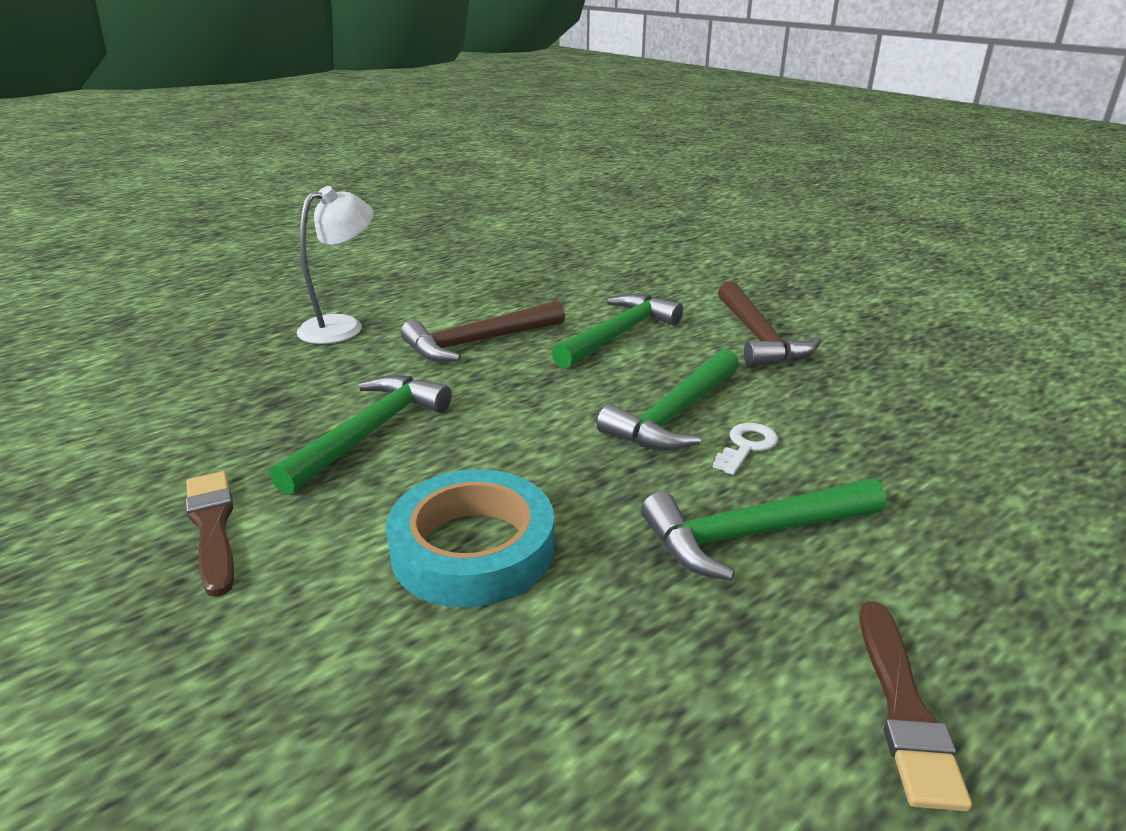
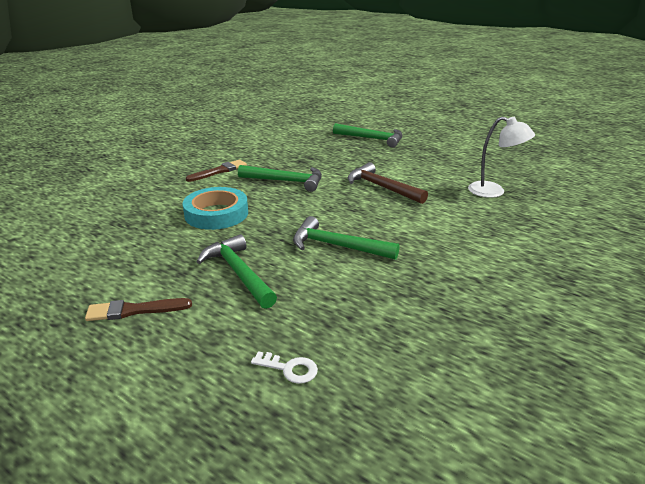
camera: 75 degrees right, 0 degrees up
white lamp [297,186,374,344] -> white lamp moved to [468,116,535,198]
green hammer [552,294,683,369] -> green hammer moved to [333,123,403,148]
white key [713,423,778,475] -> white key moved to [251,351,318,384]
brown hammer [718,281,821,367] -> none

